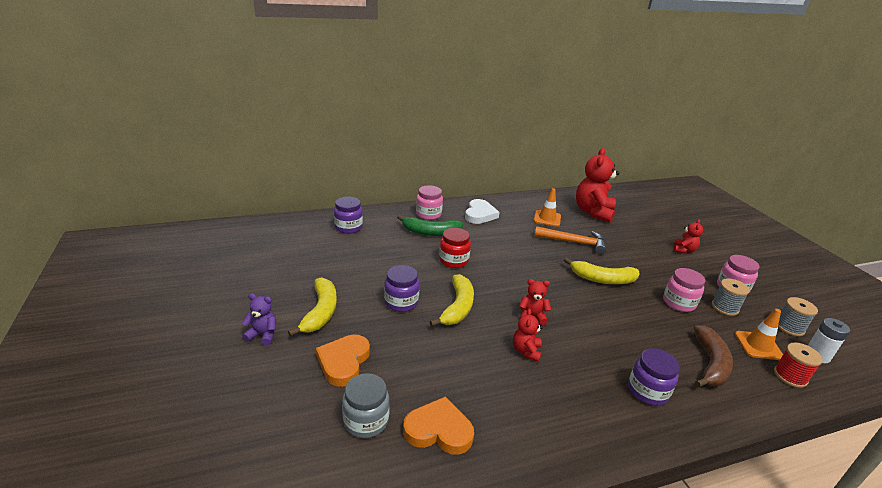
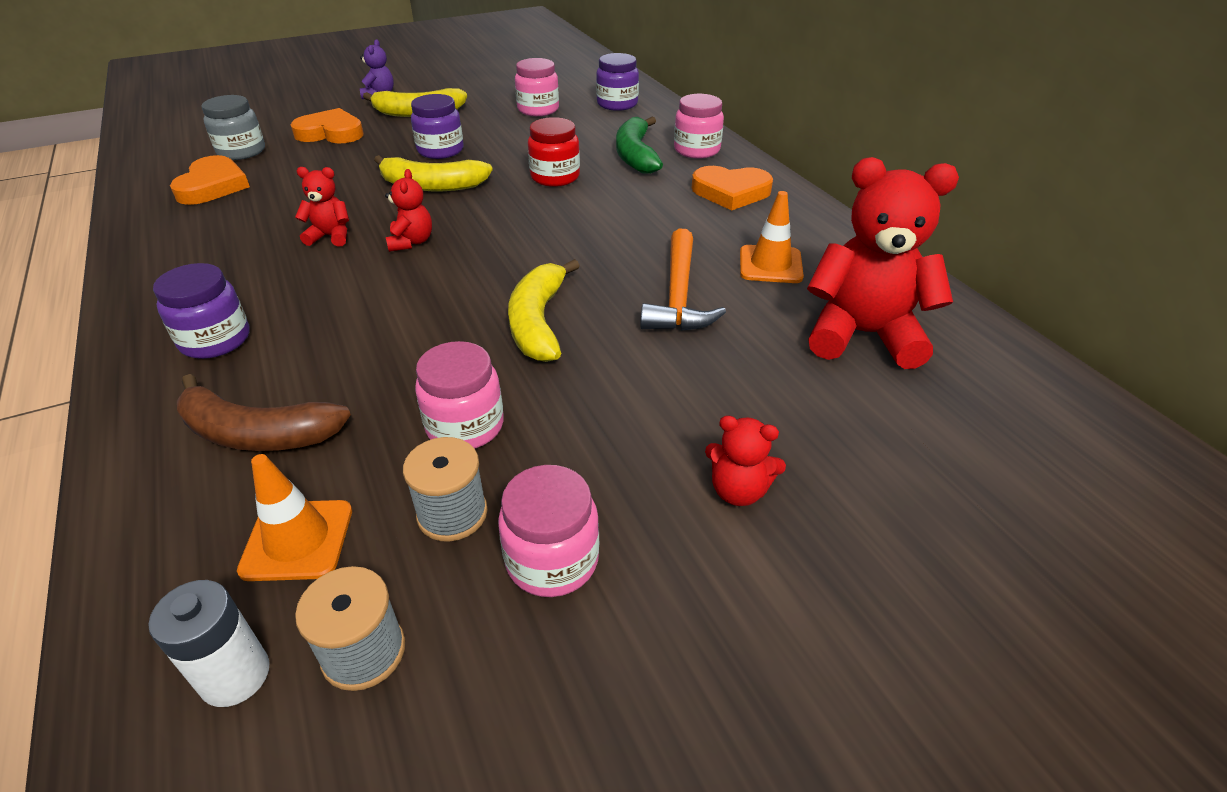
camera: 85 degrees right, 10 degrees up
white heart [465,199,499,224] -> orange heart [692,166,773,211]
red spool [774,343,823,388] -> none
none -> pink jar [515,58,559,116]

